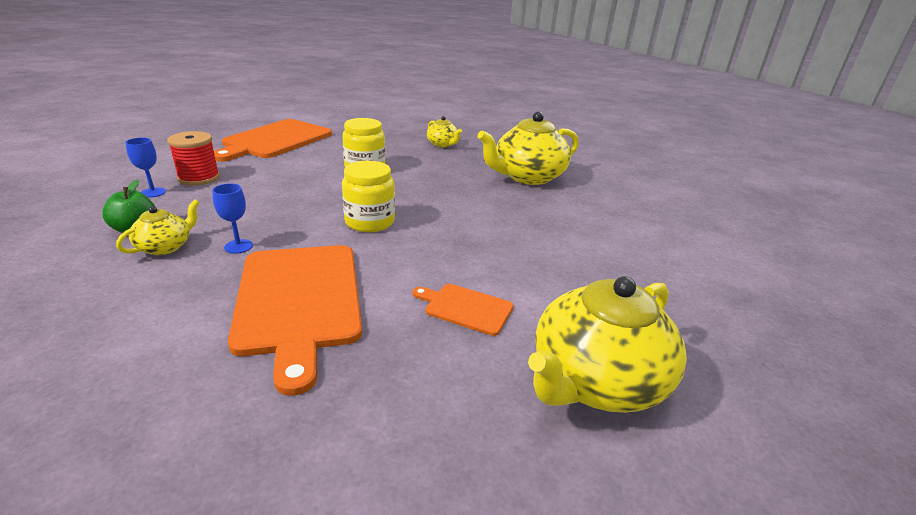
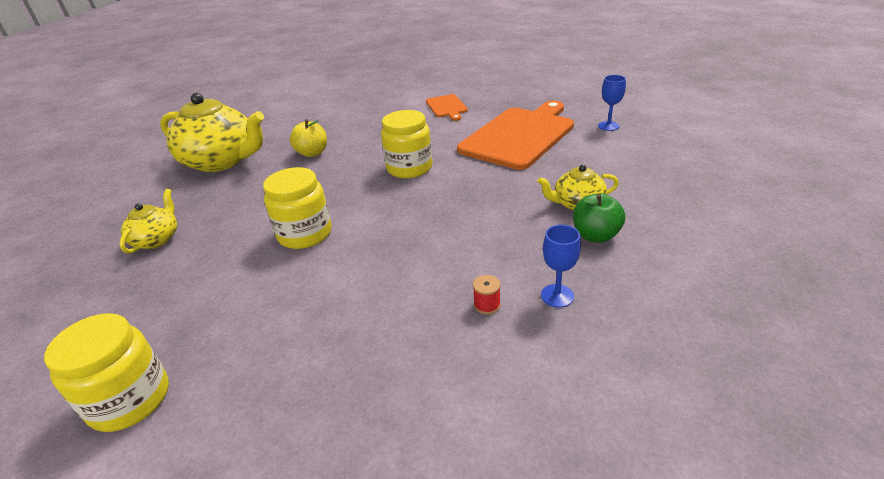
camera: 125 degrees left, 5 degrees up
red spool [167,131,220,185] -> red spool [473,275,501,315], size x0.45
blue goblet [212,183,253,254] -> blue goblet moved to [598,75,626,131]
orange cutting board [214,119,332,162] -> none
yellow teapot [528,276,687,413] -> none
none -> yellow jar [44,313,169,432]
none -> yellow apple [290,119,327,157]

